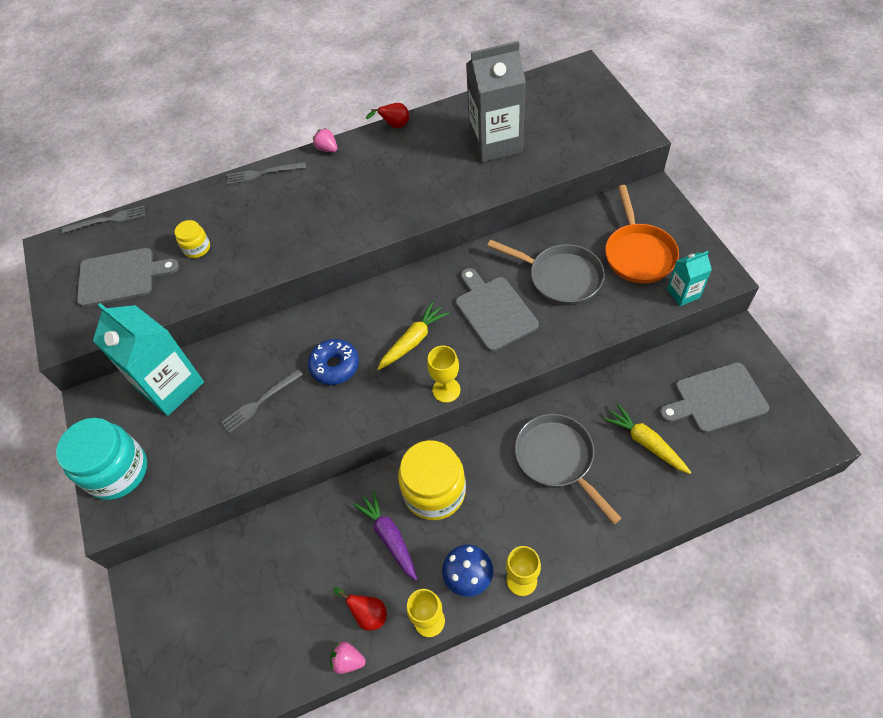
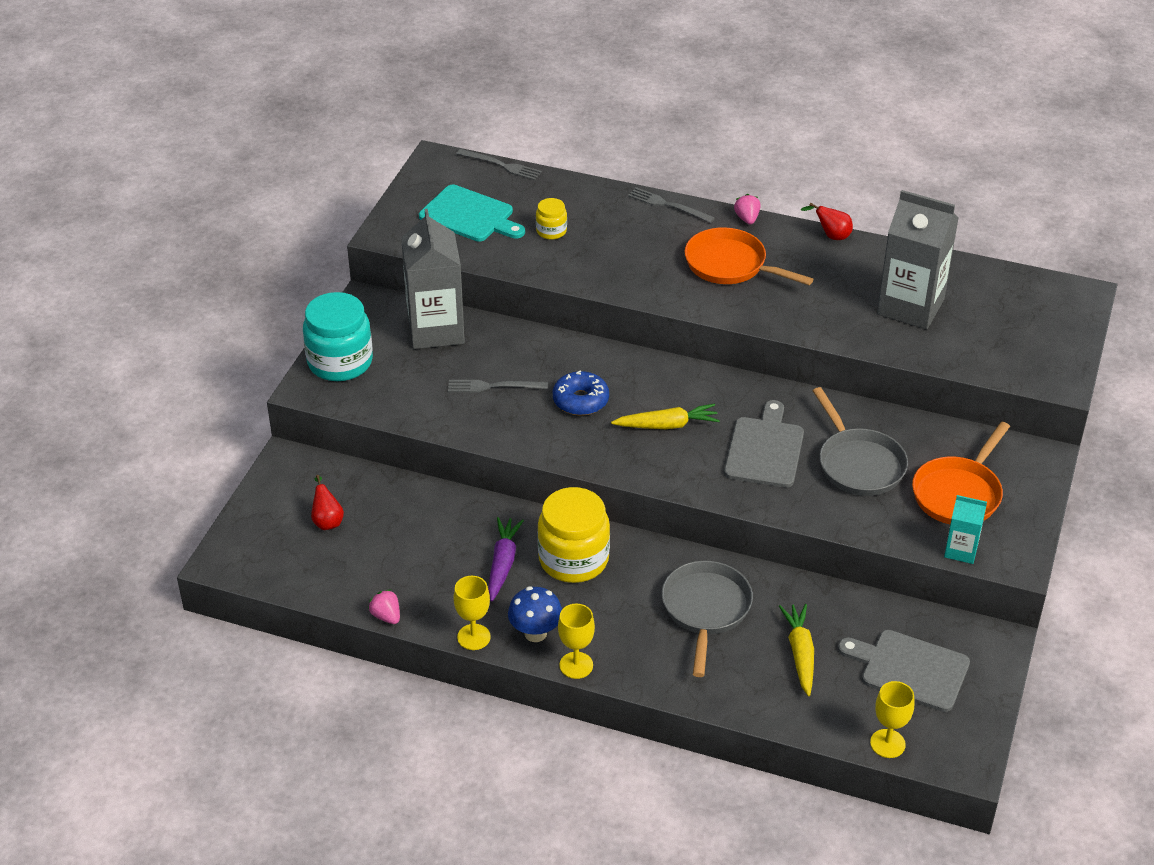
camera: 35 degrees right, 15 degrees down
grey cutting board [77,248,179,307] -> turquoise cutting board [419,185,525,241]
turquoise carton [93,303,204,416] -> grey carton [401,209,465,349]
red pear [333,587,387,631] -> red pear moved to [311,475,344,530]
yellow goblet [427,346,460,403] -> yellow goblet moved to [870,681,914,758]
none -> orange pan [684,227,814,285]

